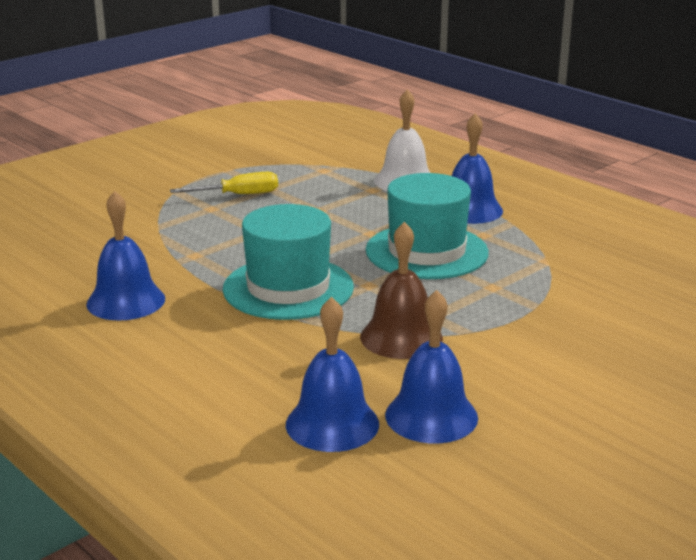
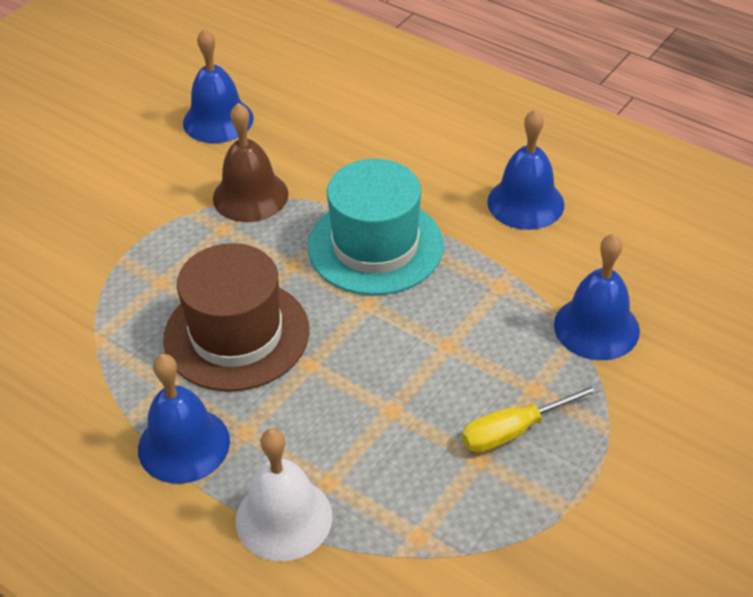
camera: 170 degrees right, 20 degrees up
blue bell [286,297,379,452] -> blue bell moved to [554,234,640,360]
turquoise hat [366,173,489,279] -> brown hat [163,243,309,392]

